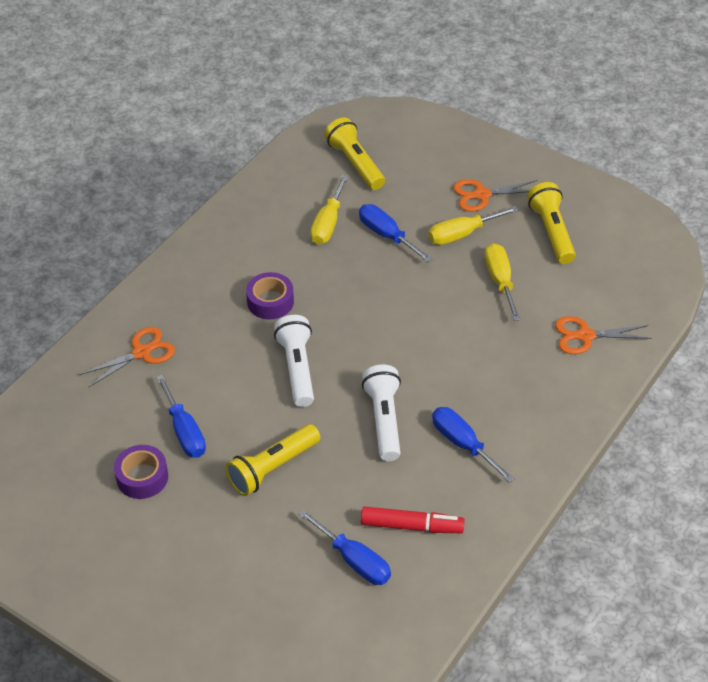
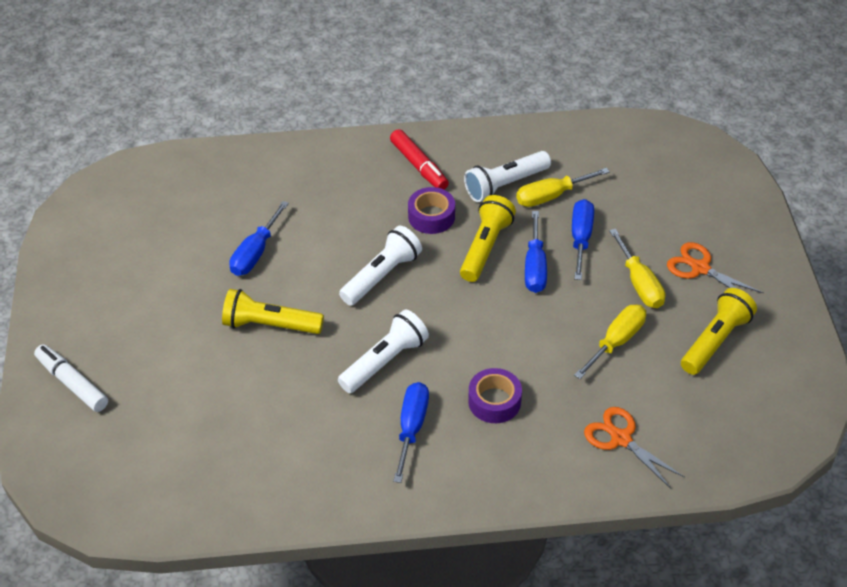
camera: 50 degrees right, 0 degrees up
orange scissors [79,327,175,387] -> none
purple tape [114,445,168,499] -> purple tape moved to [468,368,522,423]
blue screwdriver [299,509,391,585] -> blue screwdriver moved to [525,211,547,293]
yellow flashlight [324,117,385,190] -> yellow flashlight moved to [460,195,516,282]
red marker [361,506,465,533] -> red marker moved to [390,129,449,190]
yellow screwdriver [429,206,519,245] -> yellow screwdriver turned 135 degrees counterclockwise [609,229,665,308]
none -> white marker [34,344,108,412]
none -> white flashlight [464,151,551,202]

